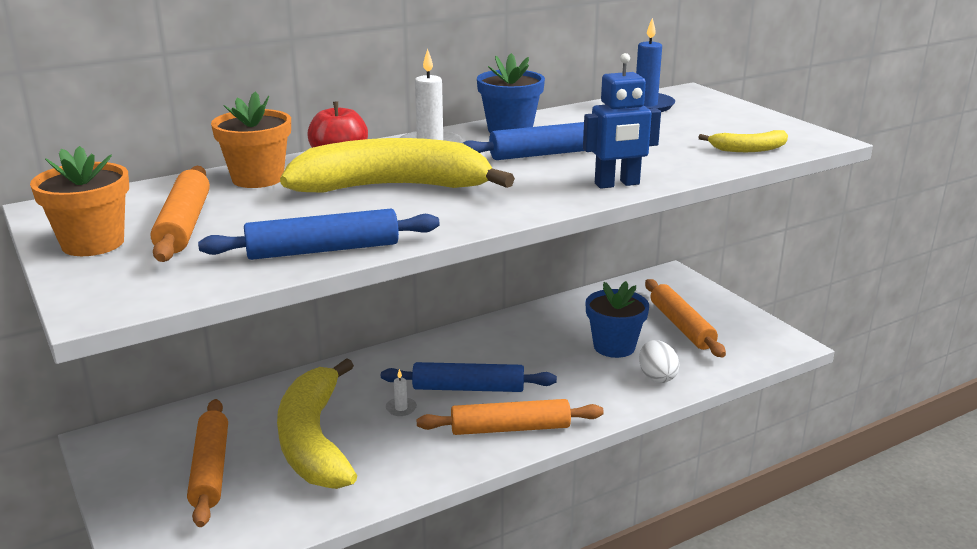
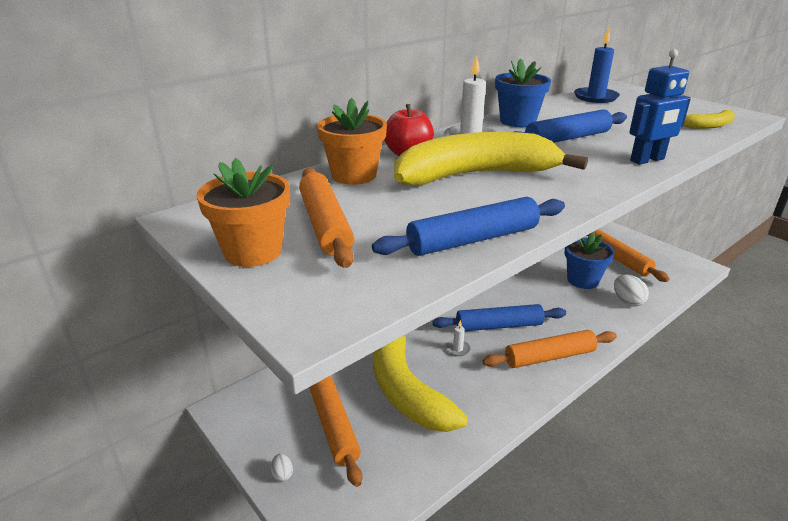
camera: 10 degrees left, 5 degrees up
none -> white egg [271,454,293,482]

